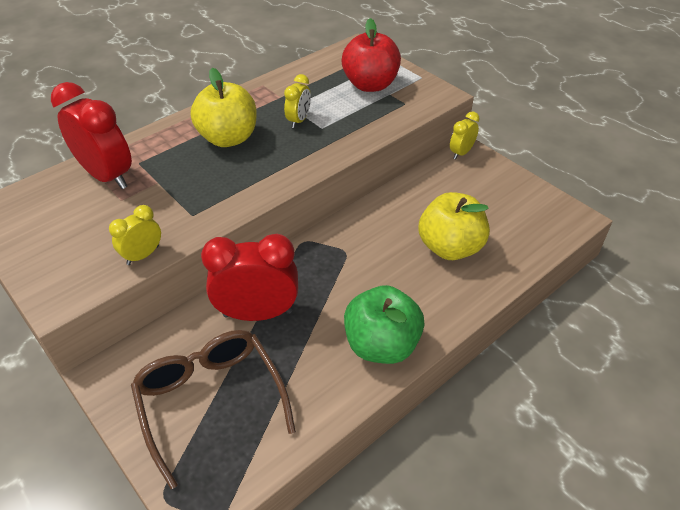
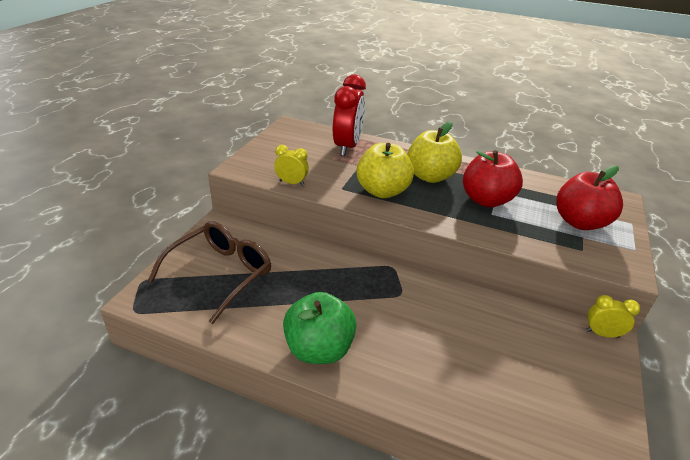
camera: 60 degrees right, 10 degrees down
red clock [201,234,298,321] -> none
yellow clock [284,74,311,128] -> red apple [463,150,523,207]
yellow apple [418,192,490,260] -> yellow apple moved to [357,143,414,198]

